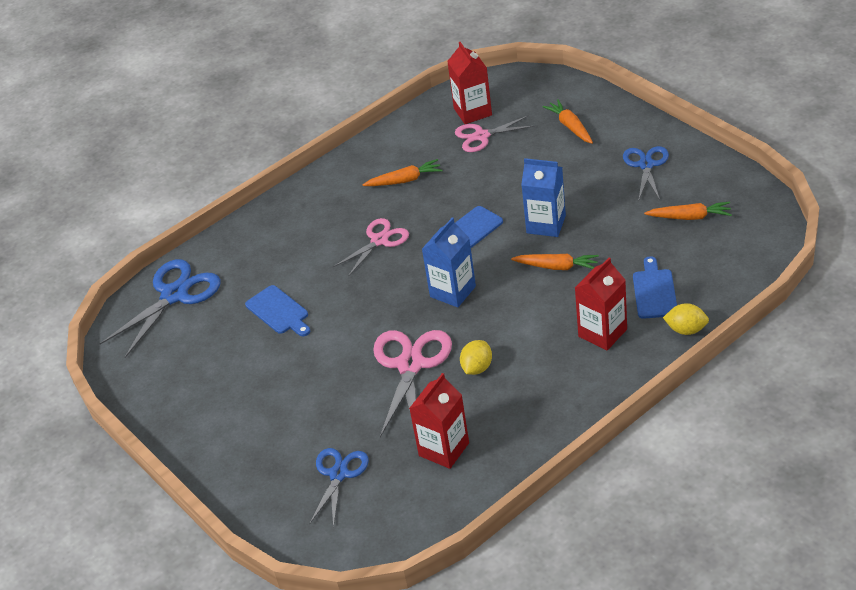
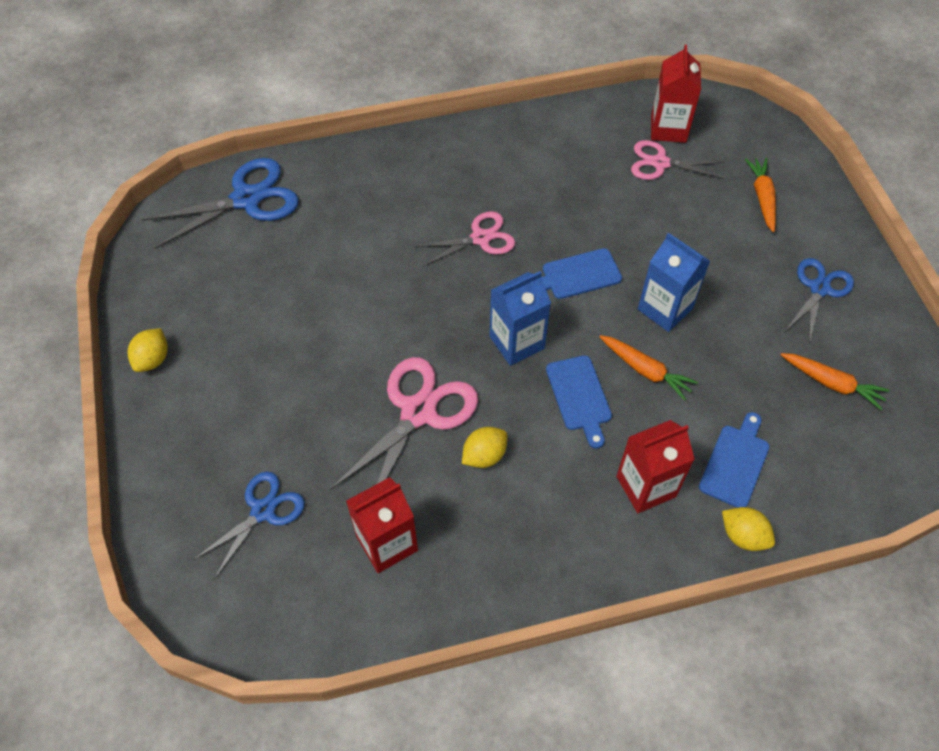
camera: 20 degrees right, 15 degrees up
blue cutting board [245,285,310,336] -> blue cutting board moved to [546,355,612,448]
orange carrot [363,159,443,186] -> none
none -> yellow lemon [127,328,168,372]

